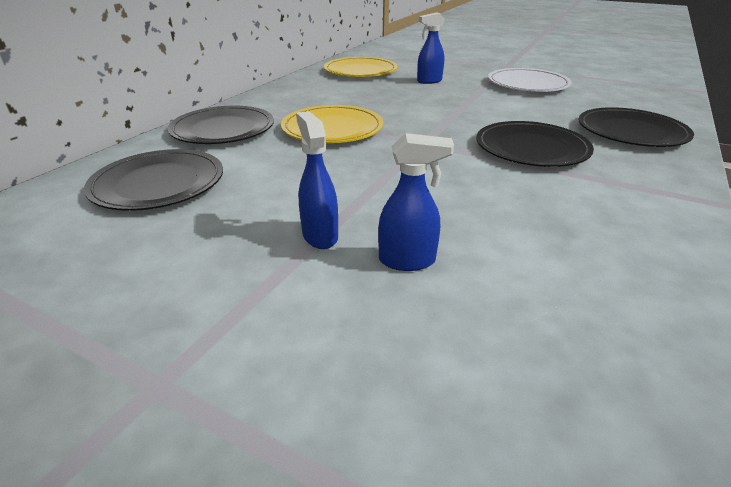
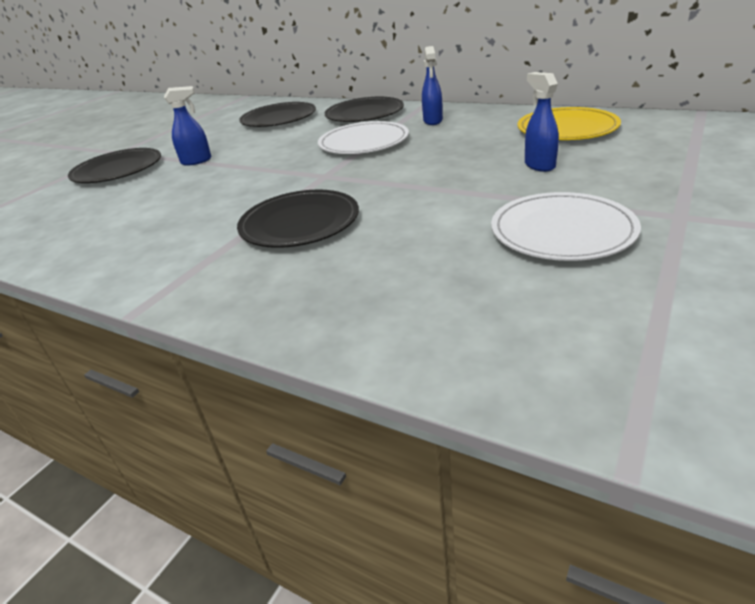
camera: 95 degrees right, 0 degrees up
yellow plate [281,105,383,143] -> white plate [318,121,409,154]
blue spray bottle [378,133,454,271] -> blue spray bottle moved to [422,46,443,125]
black plate [578,107,694,147] -> black plate moved to [68,148,161,183]

